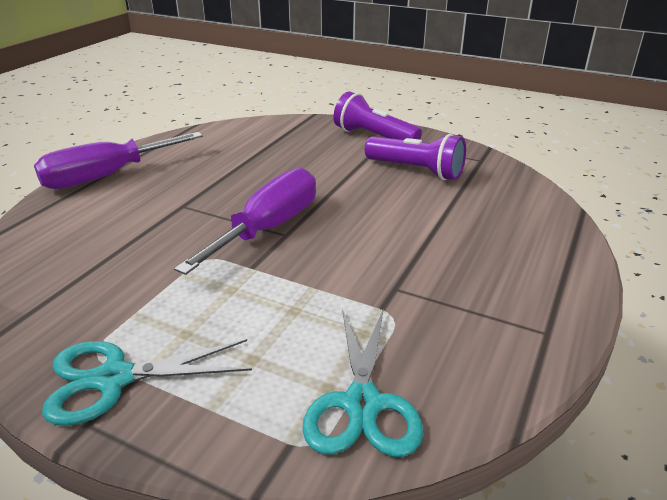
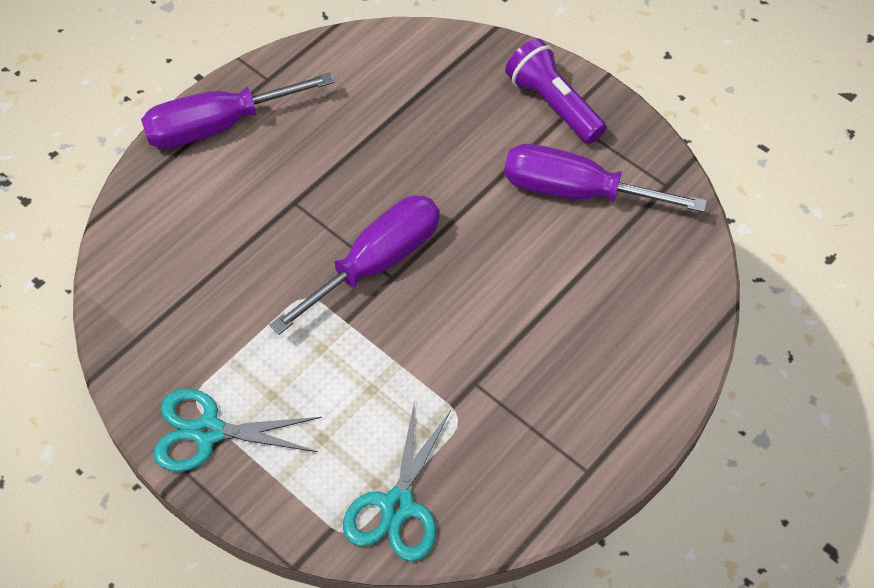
camera: 15 degrees right, 25 degrees up
purple flashlight [365,134,466,180] -> purple screwdriver [504,144,707,212]

